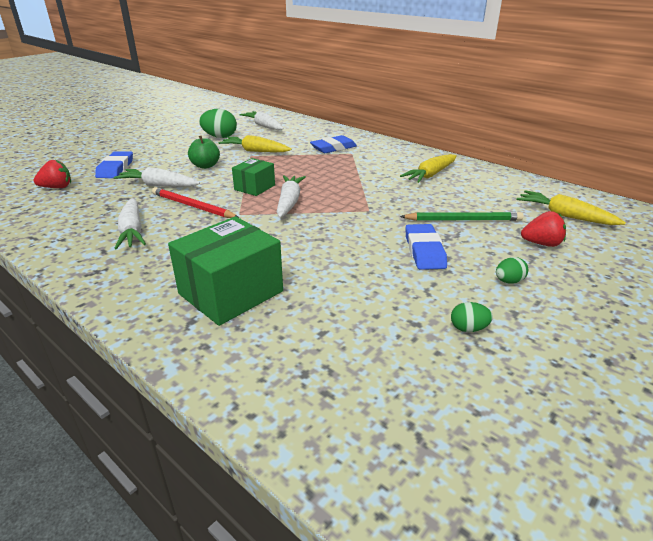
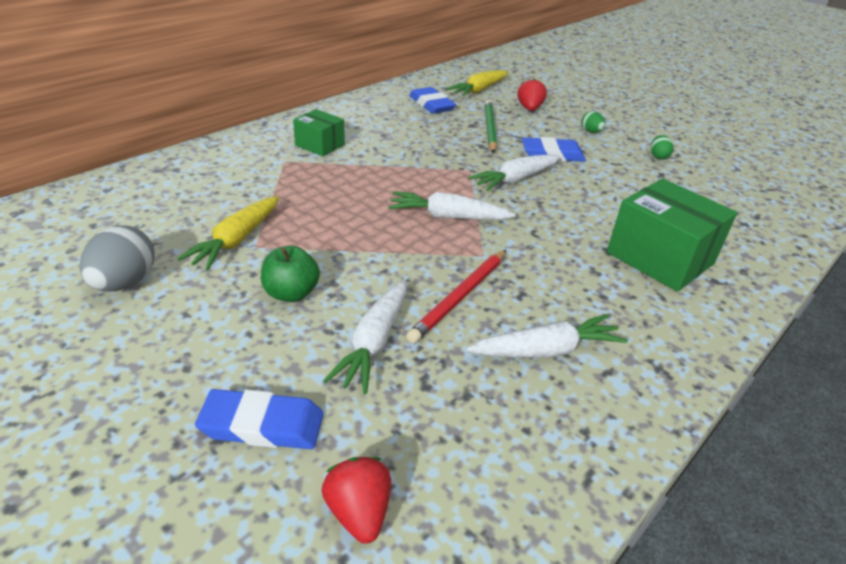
camera: 90 degrees left, 5 degrees up
green egg [199,109,237,138] -> grey egg [80,225,155,292]
green box [232,158,275,196] -> green box moved to [293,109,345,156]
white carrot [239,111,284,130] -> white carrot moved to [468,154,560,191]
blue eraser [310,135,357,153] -> blue eraser moved to [409,87,456,114]
yellow carrot [400,154,457,183] -> none

